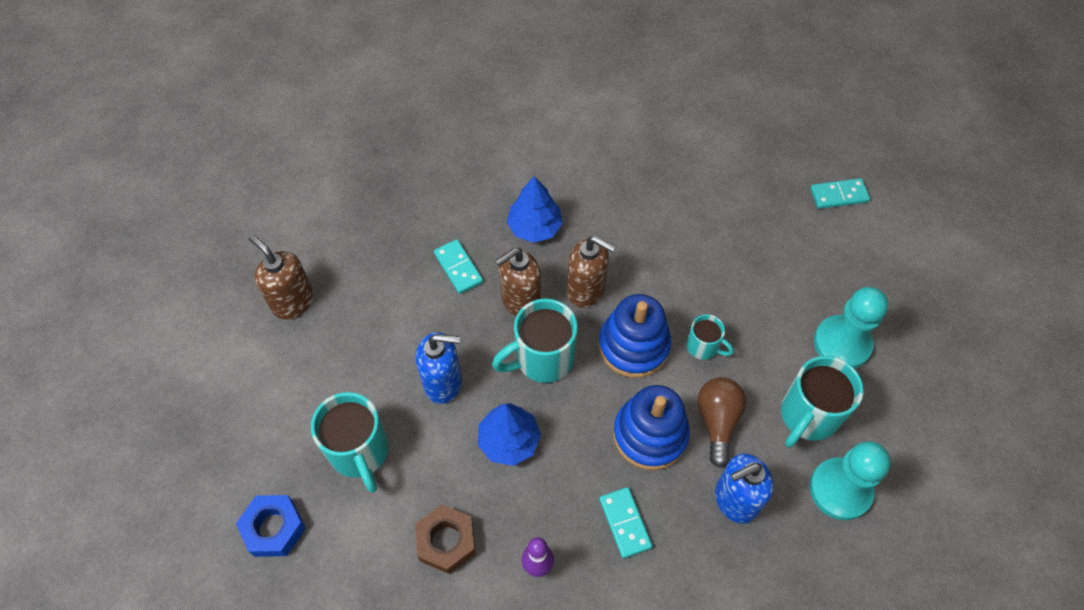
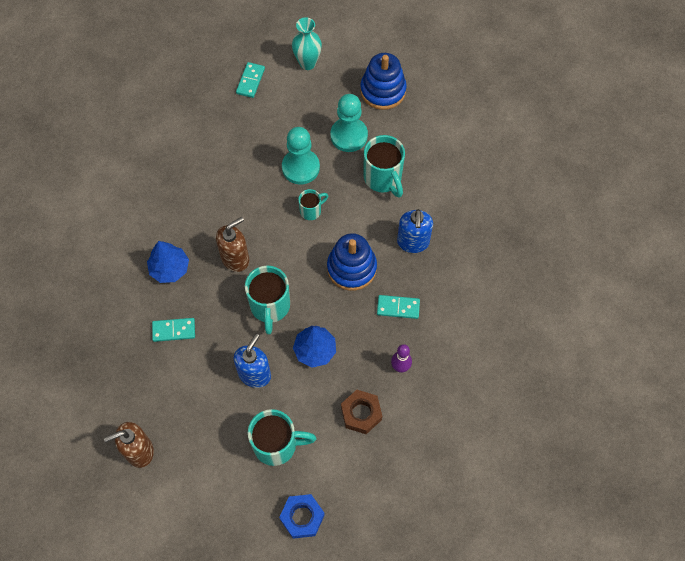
camera: 65 degrees left, 5 degrees up
brown soap dispenser [495,248,541,316] -> none
blue stacking toy [599,294,671,378] -> blue stacking toy moved to [360,53,407,110]
brown light bulb [697,377,746,467] -> none
turquoise pawn [810,441,891,520] -> turquoise pawn moved to [282,127,320,185]
none -> turquoise vase [292,17,322,70]

